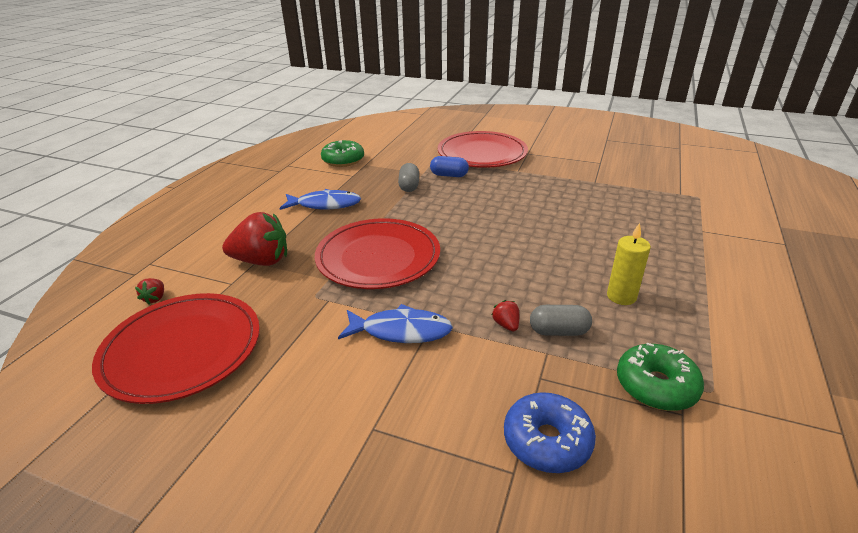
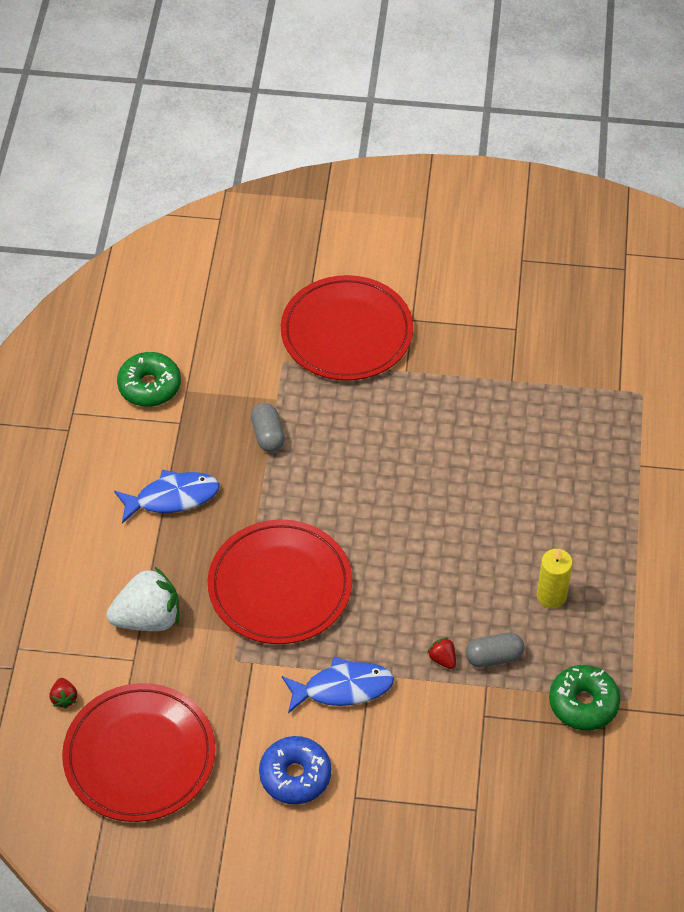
camera: 15 degrees left, 20 degrees up
red strawberry [222,212,287,266] -> white strawberry [107,567,179,631]
blue capsule [430,156,469,177] -> none
blue donut [504,392,596,473] -> blue donut moved to [259,736,331,804]

